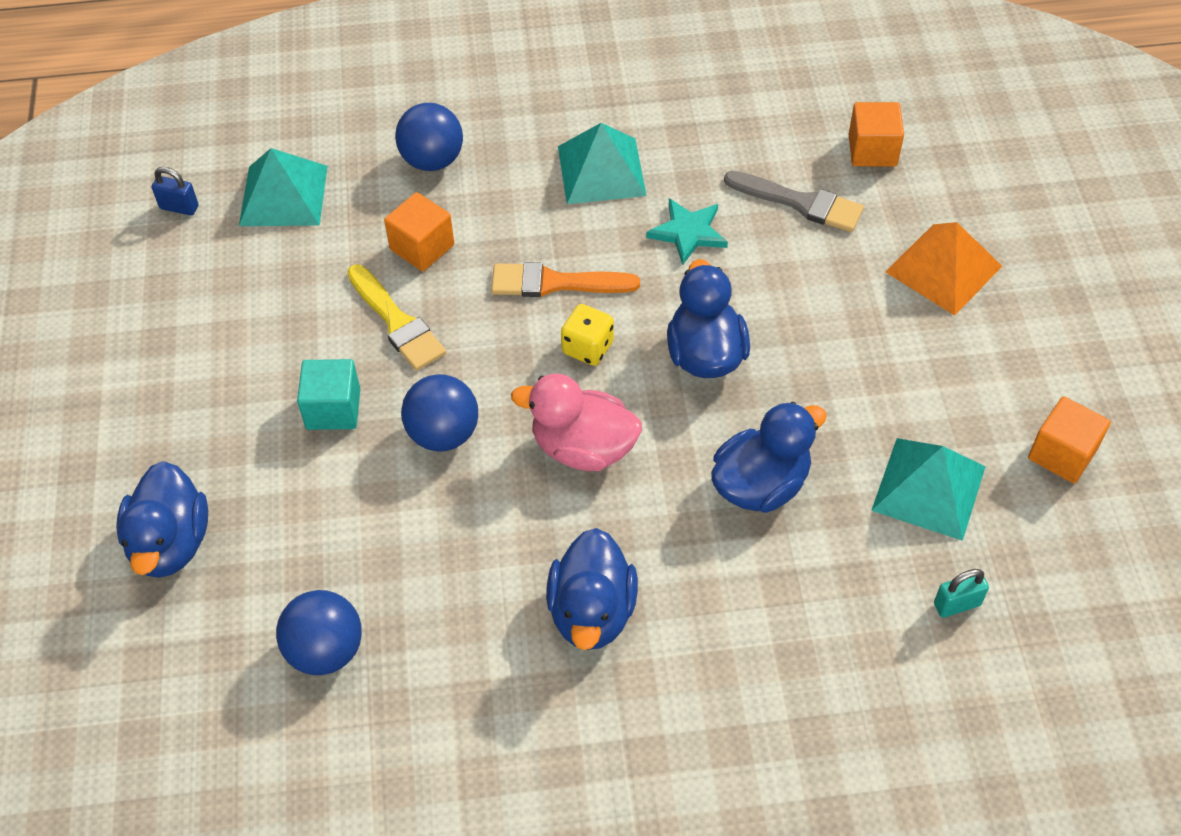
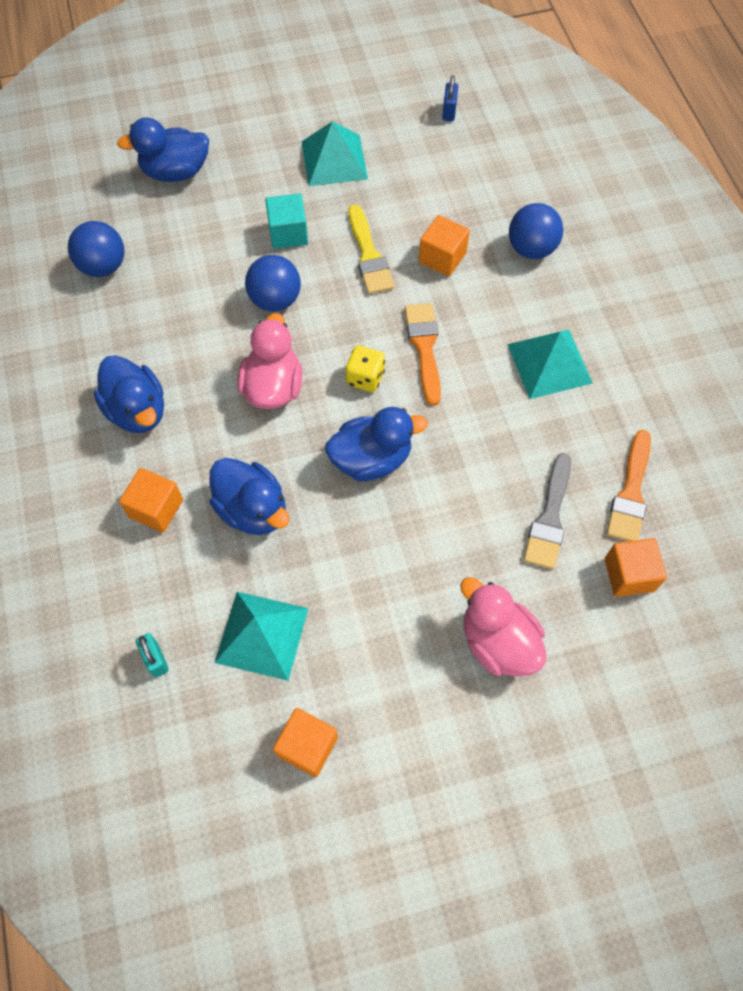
camera: 80 degrees right, 10 degrees up
turquoise pyramid [239,148,328,226] -> turquoise pyramid moved to [301,121,368,186]
yellow brush [347,264,446,371] -> yellow brush turned 60 degrees counterclockwise [348,204,394,294]
blue duck [546,528,638,650] -> blue duck turned 120 degrees counterclockwise [94,355,164,433]
turquoise star [646,198,728,265] -> none
orange pyramid [885,222,1002,316] -> pink duck [460,577,546,676]
none -> orange cube [119,468,183,533]
none -> orange brush [607,430,651,541]

